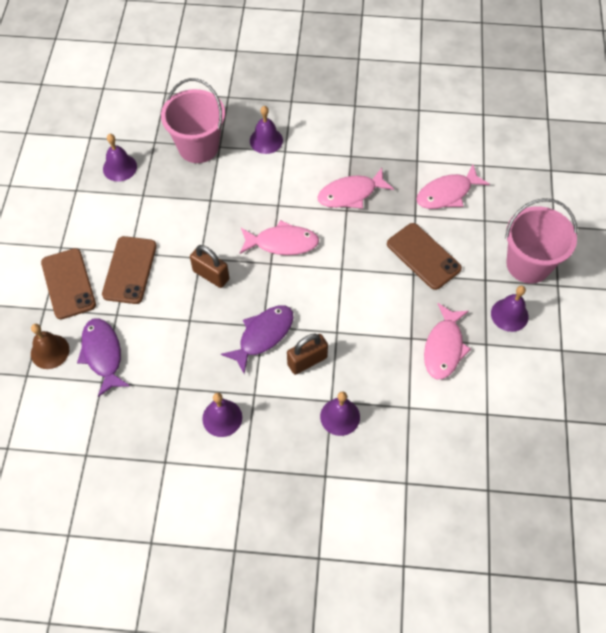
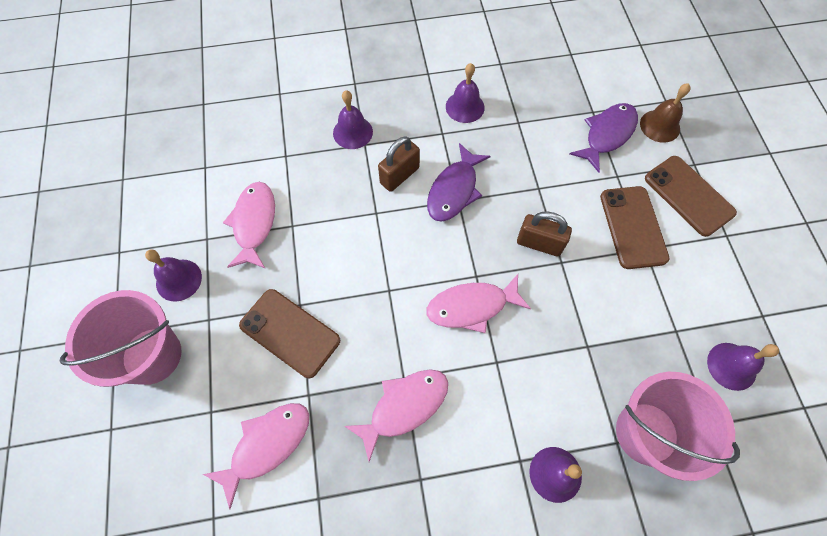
camera: 165 degrees right, 5 degrees up
purple fish [77,318,131,397] -> purple fish turned 105 degrees counterclockwise [570,103,638,172]

